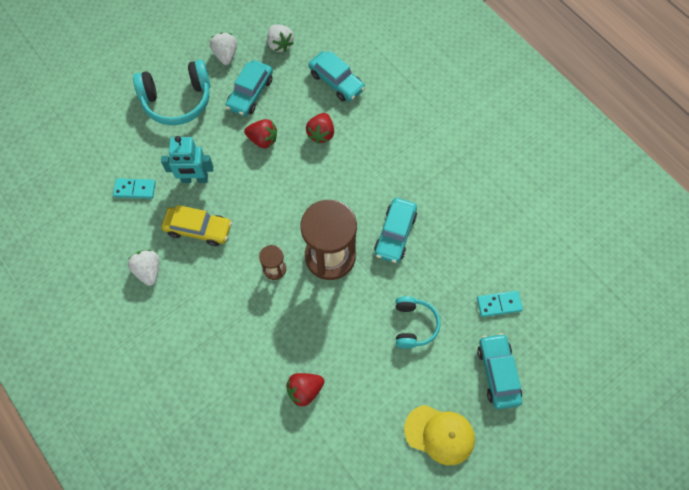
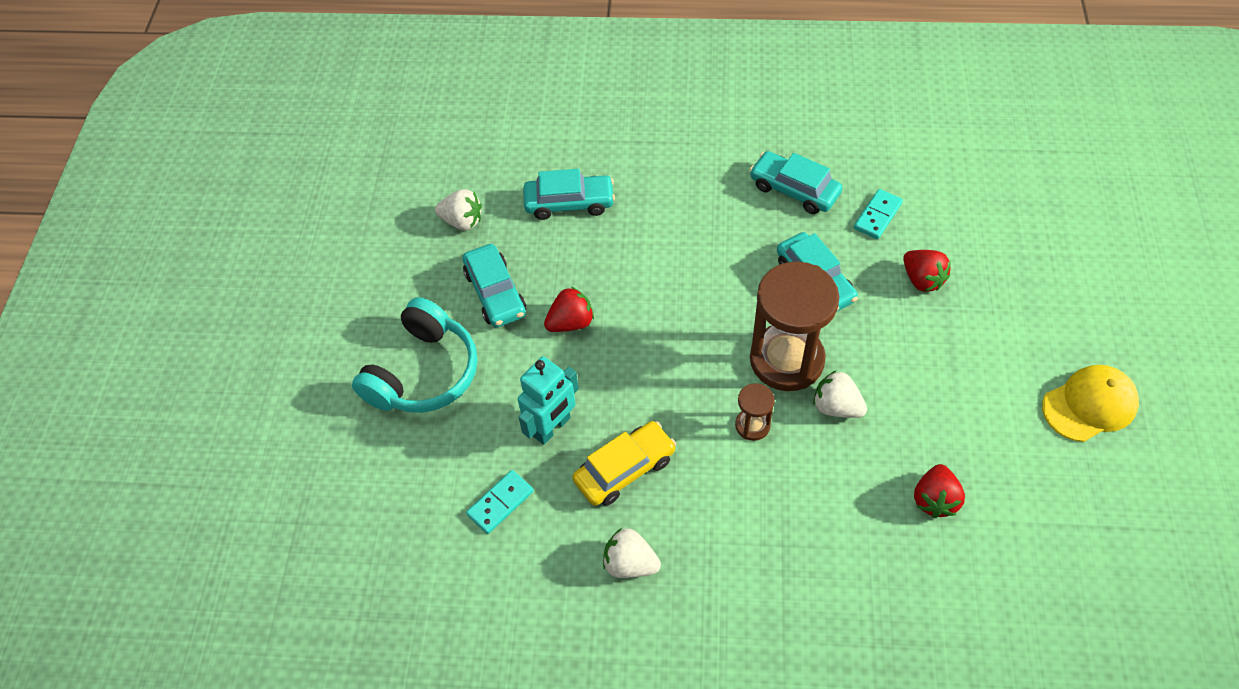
camera: 45 degrees left, 10 degrees down
white strawberry [210,32,237,65] -> white strawberry moved to [813,370,867,418]
red strawberry [306,113,334,144] -> red strawberry moved to [903,250,951,292]
turquoise headphones [396,296,440,349] -> none
turquoise domino [477,291,523,317] -> turquoise domino moved to [854,189,903,239]
turquoise car [477,333,522,409] -> turquoise car moved to [750,151,843,214]

